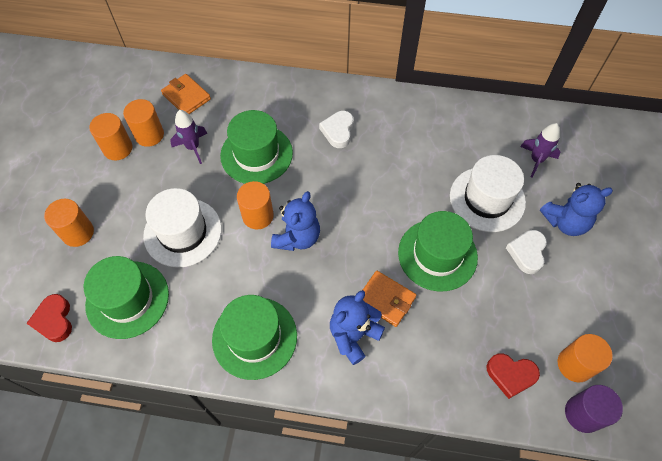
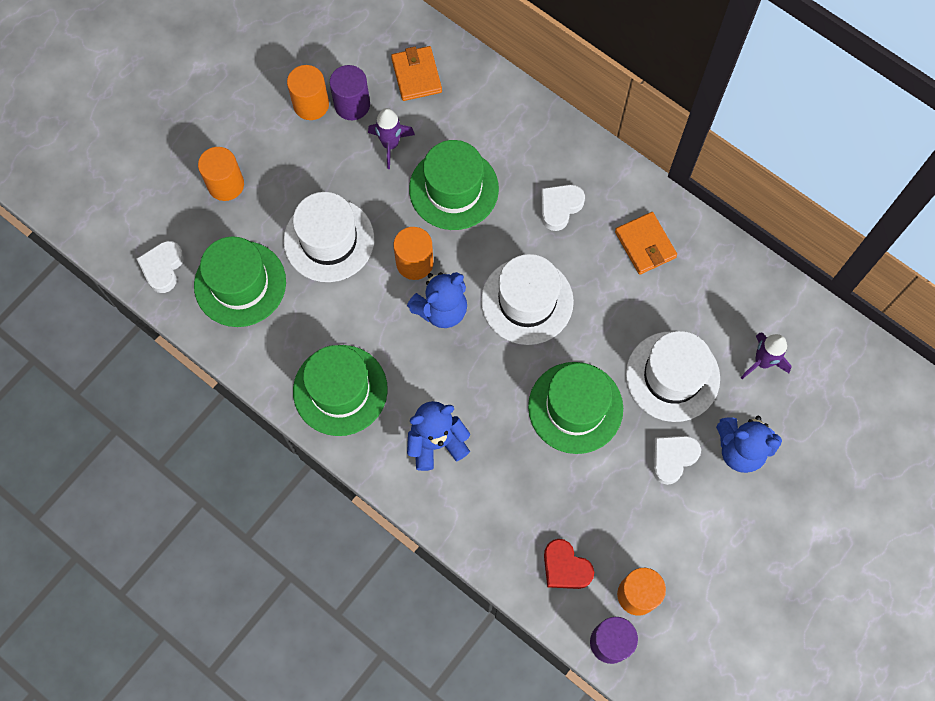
camera: 30 degrees right, 10 degrees up
red heart [26,294,72,342] -> white heart [136,241,184,293]
orange cylinder [123,99,164,147] -> purple cylinder [330,65,370,120]
orange wallet [363,271,416,327] -> orange wallet moved to [615,212,677,275]
none -> white hat [481,254,574,345]

